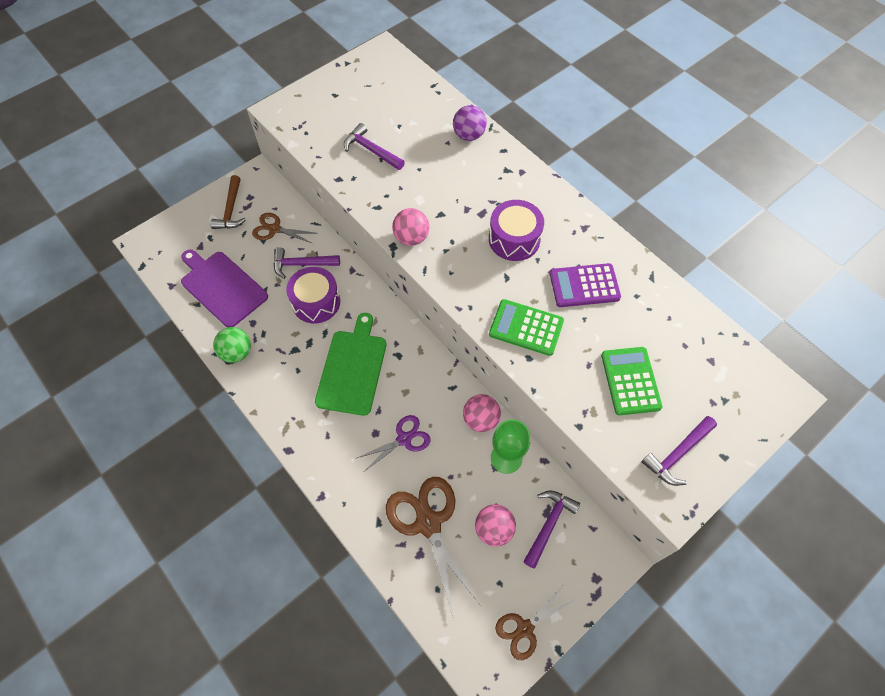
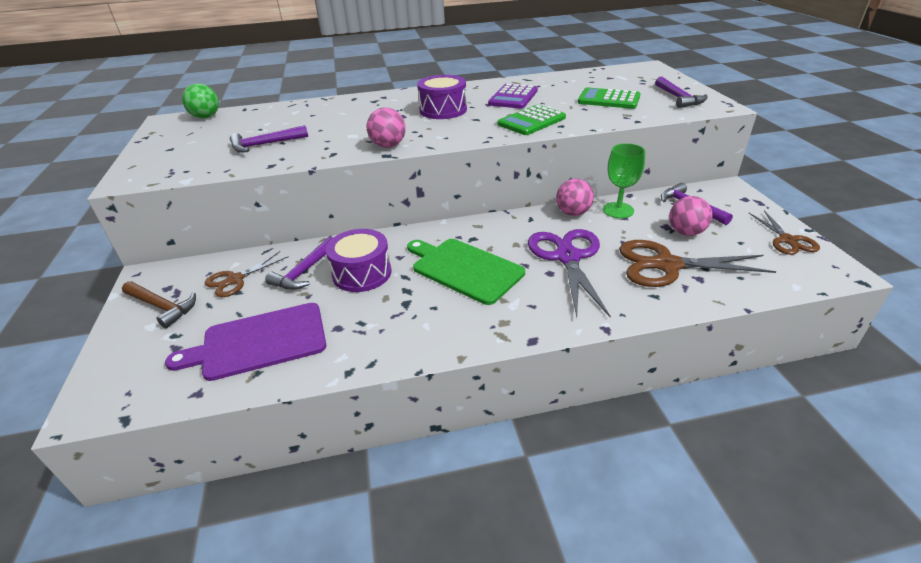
camera: 60 degrees left, 25 degrees down
green ball [213,327,251,363] -> green ball moved to [182,84,219,118]
purple scissors [357,415,431,471] -> purple scissors [528,229,611,318], size x1.70
purple ball [453,105,487,141] -> none

